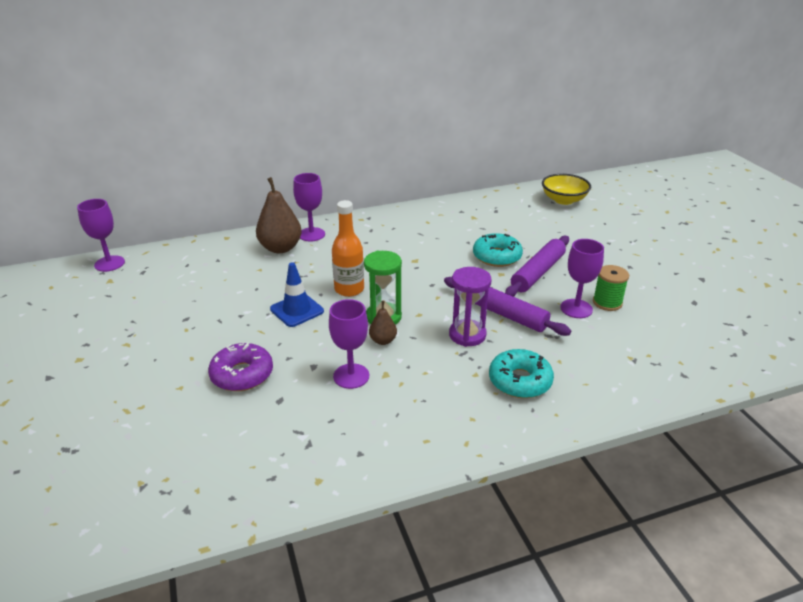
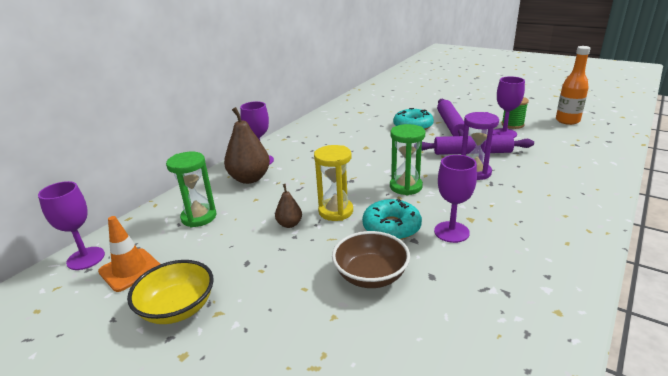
camera: 35 degrees left, 5 degrees down
purple donut [208,343,273,391] -> brown bowl [332,231,410,288]
blue traffic cone [270,262,324,327] -> yellow hourglass [314,145,353,221]
orange bottle [332,200,364,297] -> orange bottle moved to [556,46,591,125]
brown pear [369,301,397,345] -> brown pear moved to [275,184,302,228]
turquoise donut [489,349,554,398] -> turquoise donut moved to [362,199,422,240]
yellow bowl [542,174,591,205] -> yellow bowl moved to [127,260,214,324]
none -> orange traffic cone [98,216,160,292]
none -> green hourglass [166,152,216,227]

